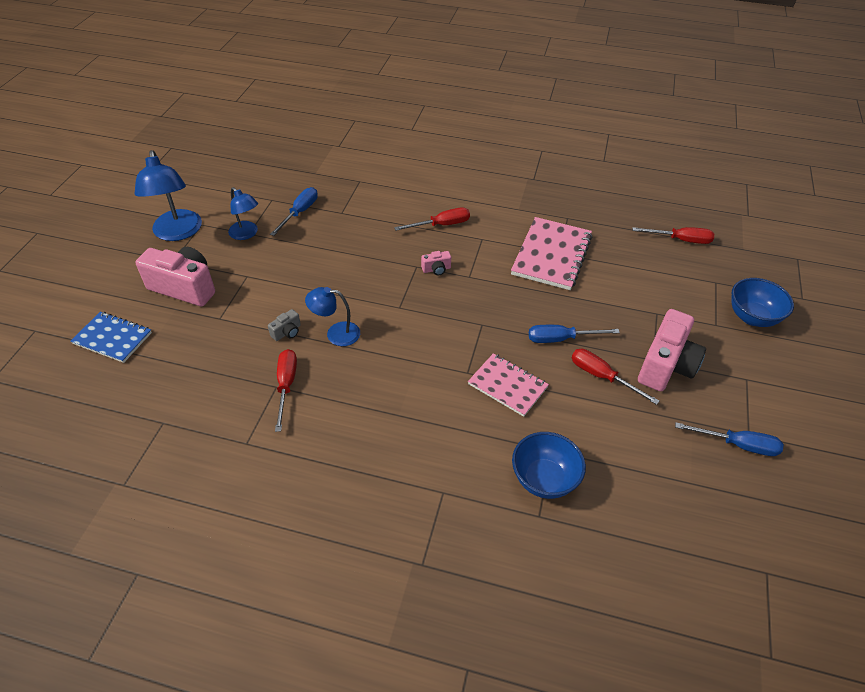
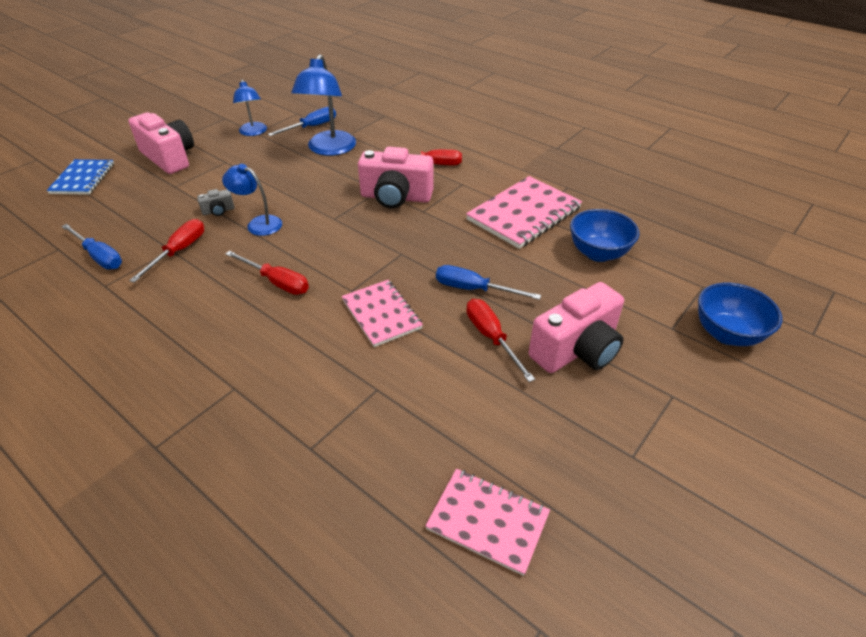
camera: 25 degrees right, 5 degrees down
blue notebook [71,312,152,363] -> blue notebook turned 45 degrees clockwise [47,159,114,195]
blue lamp [135,150,202,241] -> blue lamp moved to [291,54,356,156]
pink camera [421,251,451,275] -> pink camera [358,147,433,208], size x2.30
blue bowl [512,432,586,499] -> blue bowl moved to [570,209,639,262]
red screwdriver [632,227,714,244] -> red screwdriver moved to [226,251,309,295]
blue screwdriver [675,422,784,456] -> blue screwdriver moved to [61,224,122,270]
none -> pink notebook [425,469,550,576]

